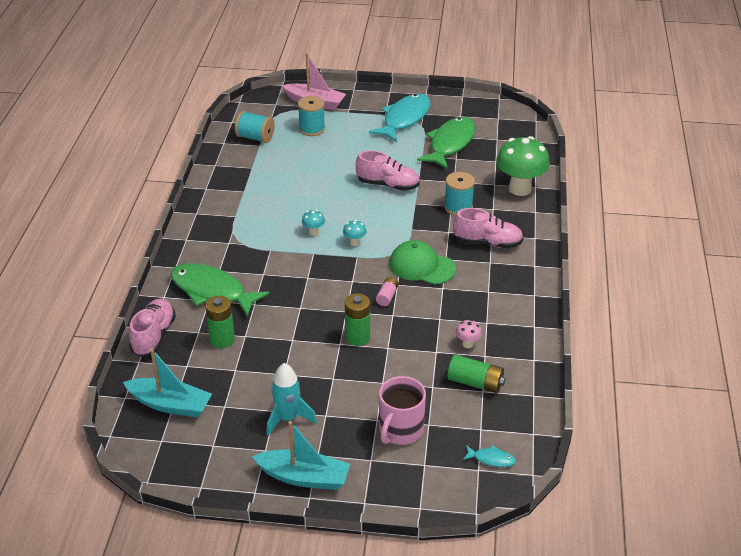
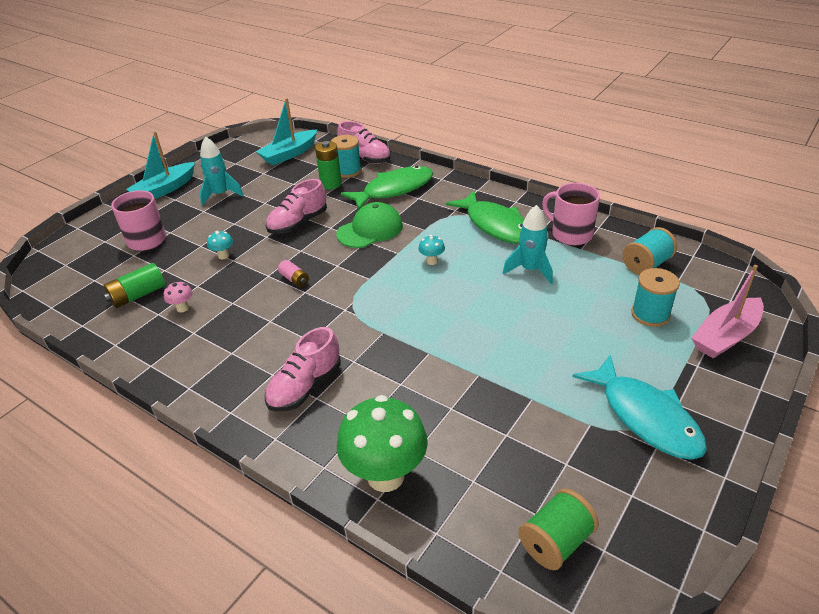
camera: 120 degrees right, 0 degrees up
turquoise mushroom [343,220,366,246] -> turquoise mushroom moved to [207,231,233,259]
green battery [345,293,370,346] -> none
pink shoe [356,150,419,191] -> pink shoe moved to [266,179,327,234]
green cap [389,240,456,285] -> green cap moved to [336,202,403,248]
green fish [417,117,476,169] -> green fish moved to [446,190,524,244]
turquoise spool [444,172,475,216] -> turquoise spool moved to [331,135,362,178]
turquoise fish [463,445,516,467] -> none
none -> turquoise rocket [503,205,553,284]
none -> green spool [519,488,599,570]
none -> pink mug [542,183,600,245]

